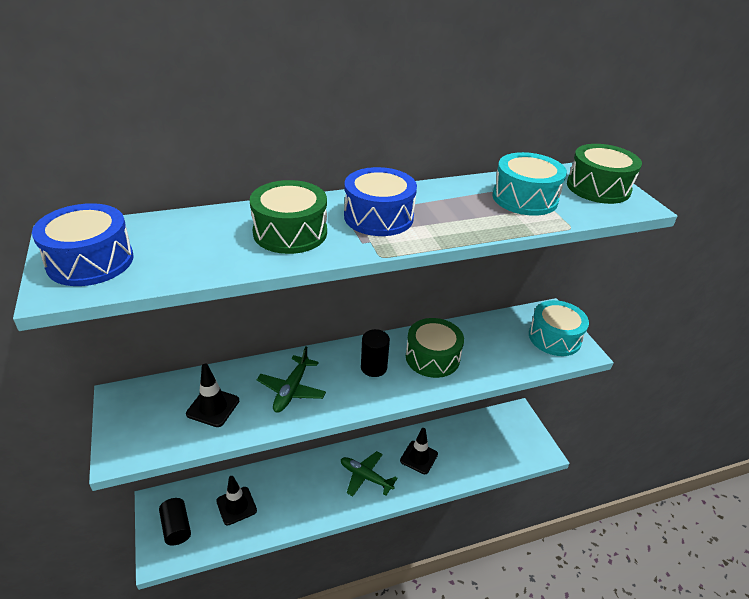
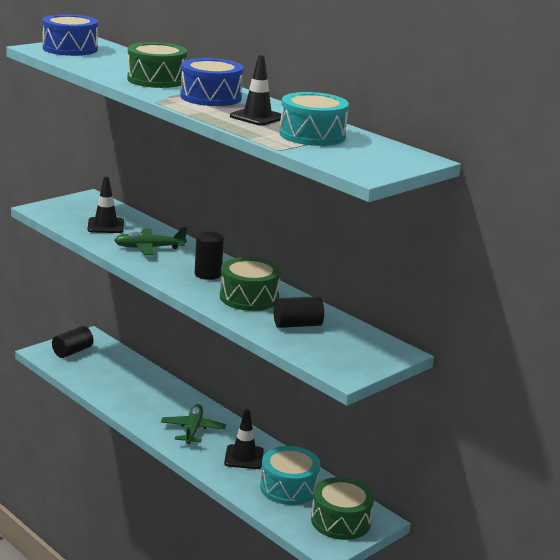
camera: 65 degrees right, 15 degrees down
black traffic cone [216,476,257,525] -> black traffic cone moved to [230,55,281,126]
turquoise drum [529,300,589,356] -> turquoise drum moved to [260,446,320,505]
green drum [567,144,642,204] -> green drum moved to [311,477,374,540]
none -> black cylinder [273,296,324,328]

